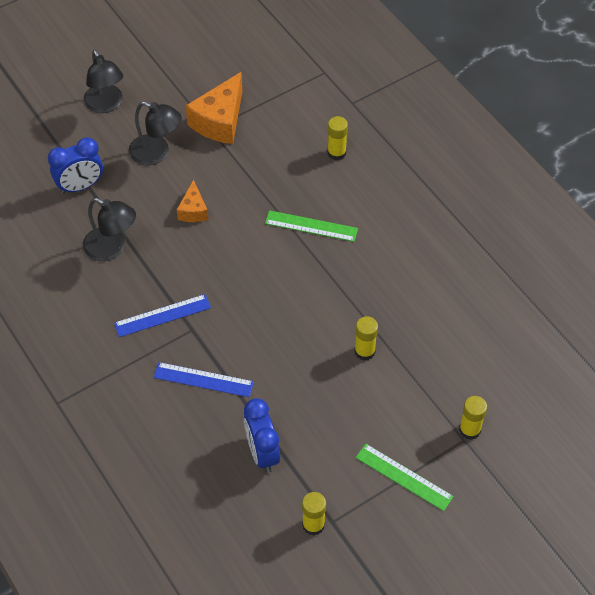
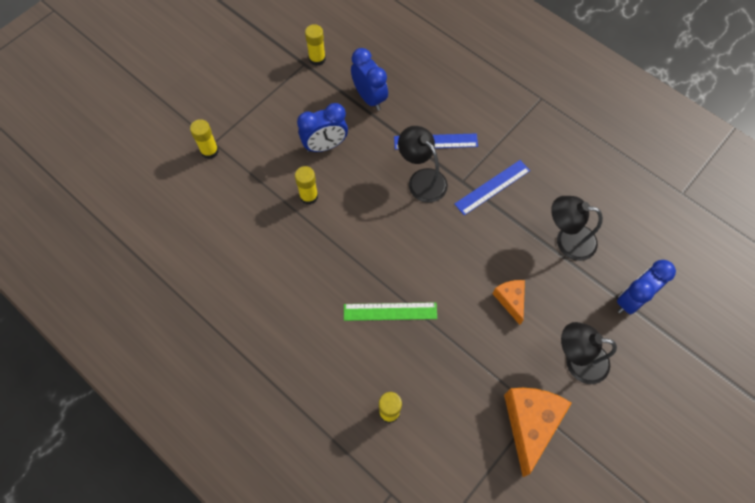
camera: 165 degrees right, 10 degrees up
black lamp [84,50,123,113] -> black lamp moved to [398,126,448,203]
green ruler [355,444,454,511] -> none
none -> blue clock [297,103,348,152]

